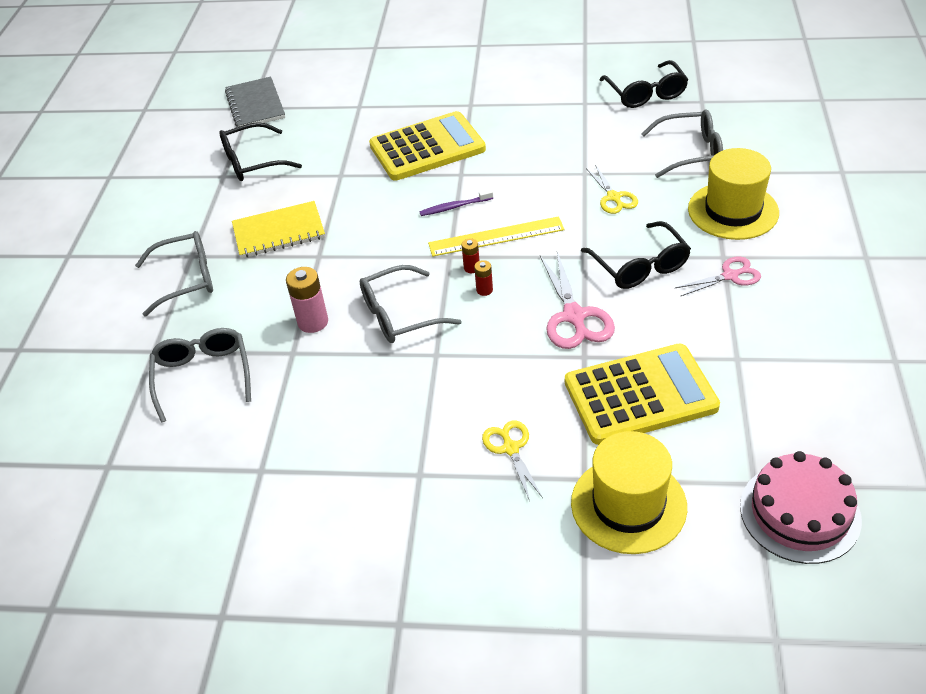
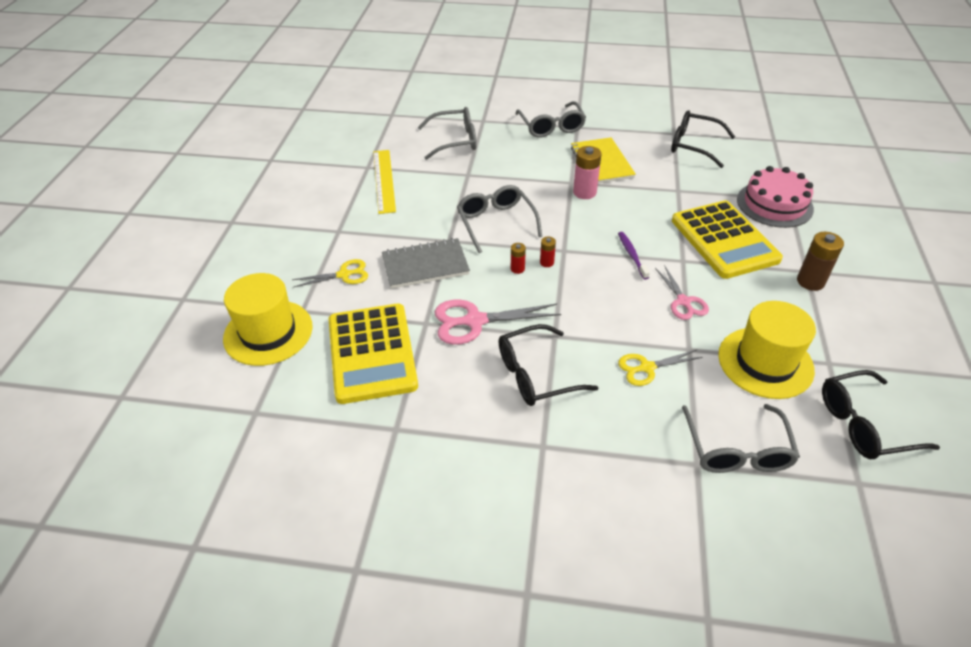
camera: 90 degrees right, 0 degrees up
black glasses [219,122,302,181] -> black glasses turned 45 degrees counterclockwise [671,110,735,168]
grey notebook [225,76,285,127] -> grey notebook moved to [382,238,470,289]
pink battery [286,267,328,333] -> pink battery moved to [573,146,601,199]
yellow ruler [428,216,565,257] -> yellow ruler moved to [373,150,396,214]
pink scissors [675,256,761,297] -> pink scissors moved to [655,265,709,320]
yellow hat [688,148,779,240] -> yellow hat moved to [718,301,816,399]
pink cake [740,451,862,564] -> pink cake moved to [737,166,814,228]
none -> brown battery [797,232,844,291]

